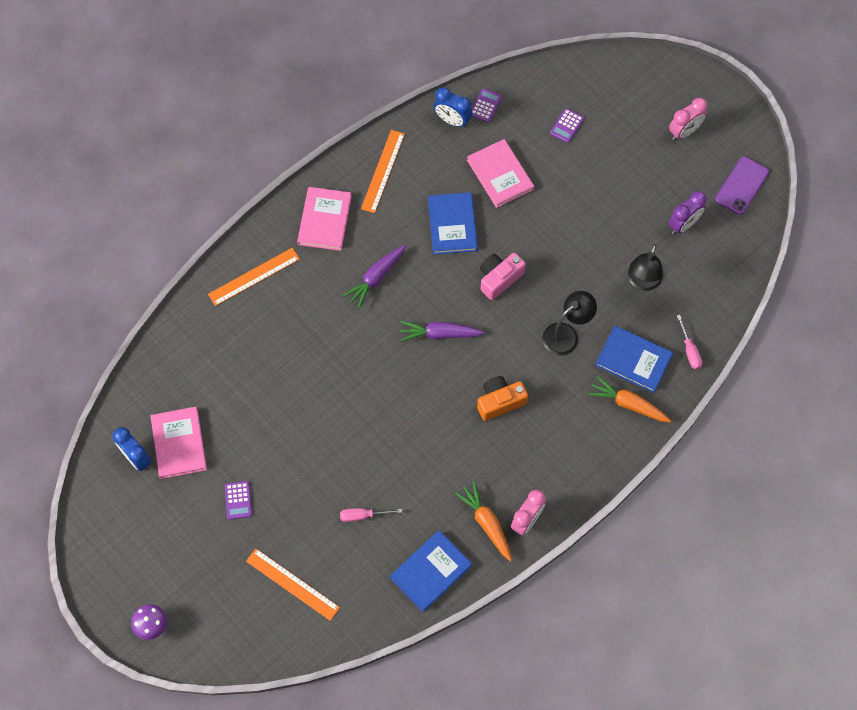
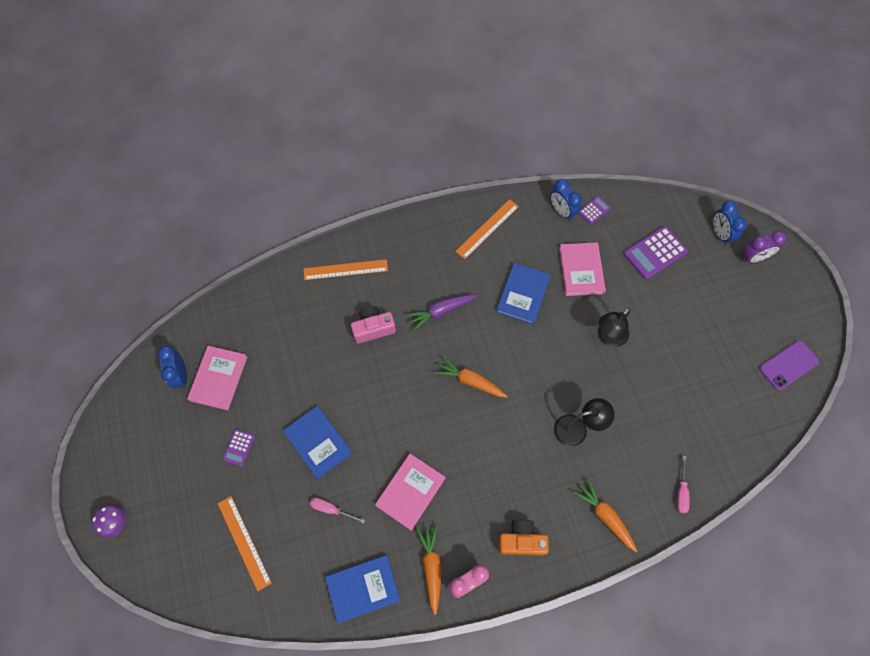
camera: 25 degrees right, 0 degrees up
pink book [297,187,352,251] -> pink book moved to [375,453,445,531]
purple carrot [400,321,485,341] -> orange carrot [434,356,508,398]
orange camera [477,376,528,421] -> orange camera moved to [498,519,549,556]
pink camera [480,253,526,300] -> pink camera moved to [351,306,396,344]
purple calculator [550,108,584,143] -> purple calculator [624,226,688,280], size x1.86
blue book [595,326,673,393] -> blue book moved to [283,406,352,479]
black lamp [628,244,663,291] -> black lamp moved to [598,308,631,347]
pink clock [669,98,707,141] -> none
purple clock [669,191,707,235] -> purple clock moved to [741,231,787,263]
none -> blue clock [713,201,747,245]

